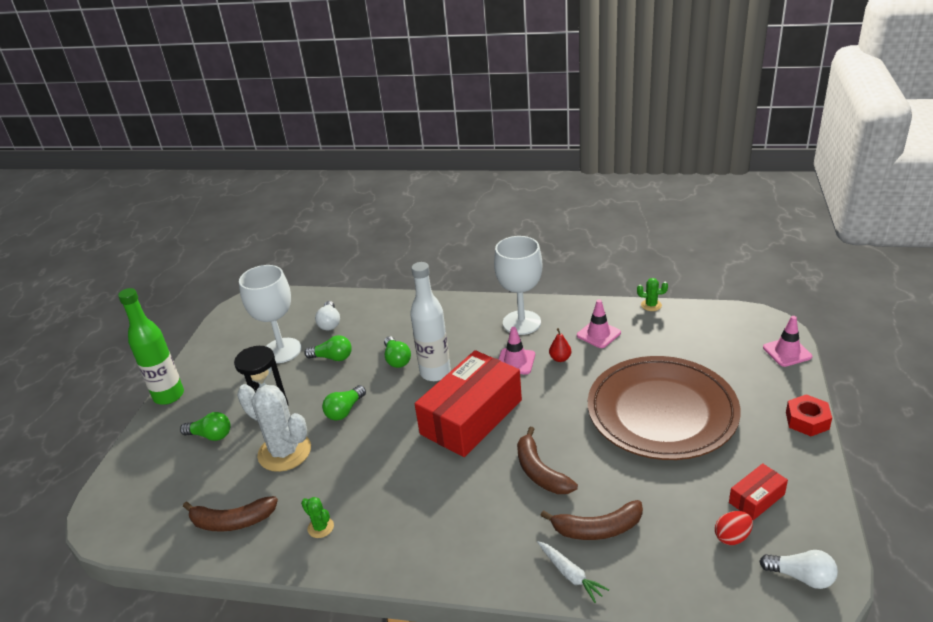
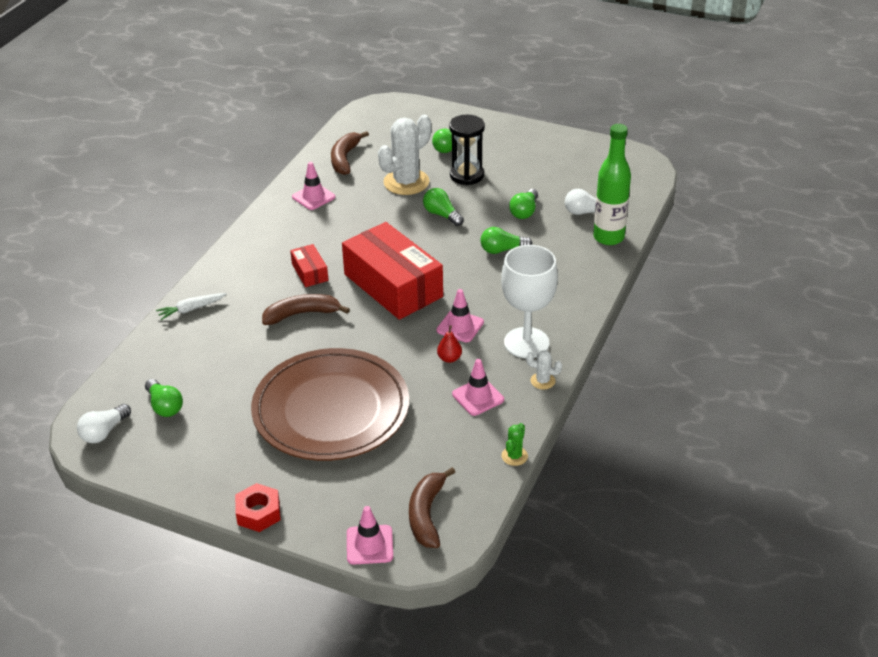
camera: 100 degrees right, 5 degrees up
green bottle [118,288,184,405] -> green bottle moved to [593,124,631,245]
white goblet [239,265,301,363] -> none
green cactus [301,497,334,538] -> pink traffic cone [292,162,335,210]
white bottle [410,262,451,381] -> none
brown banana [540,500,643,540] -> brown banana moved to [409,467,455,548]
red egg [715,511,753,545] -> green light bulb [145,379,183,417]
red box [729,463,788,520] -> red box moved to [290,244,328,287]
none -> white cactus [526,350,562,390]

